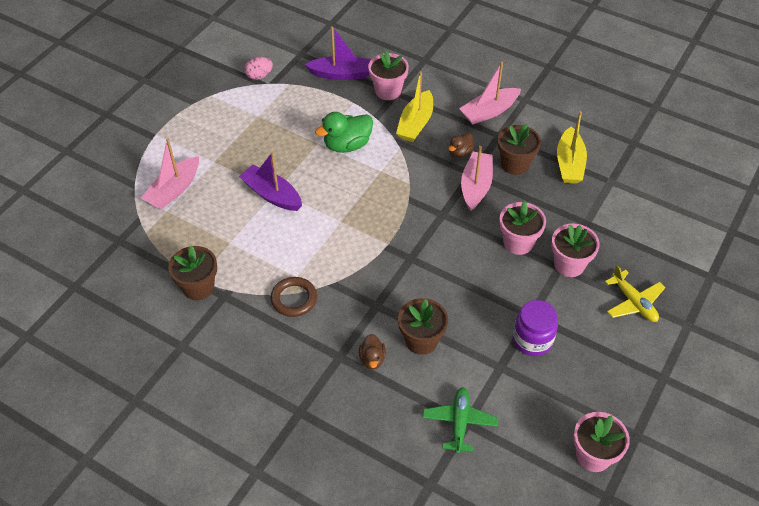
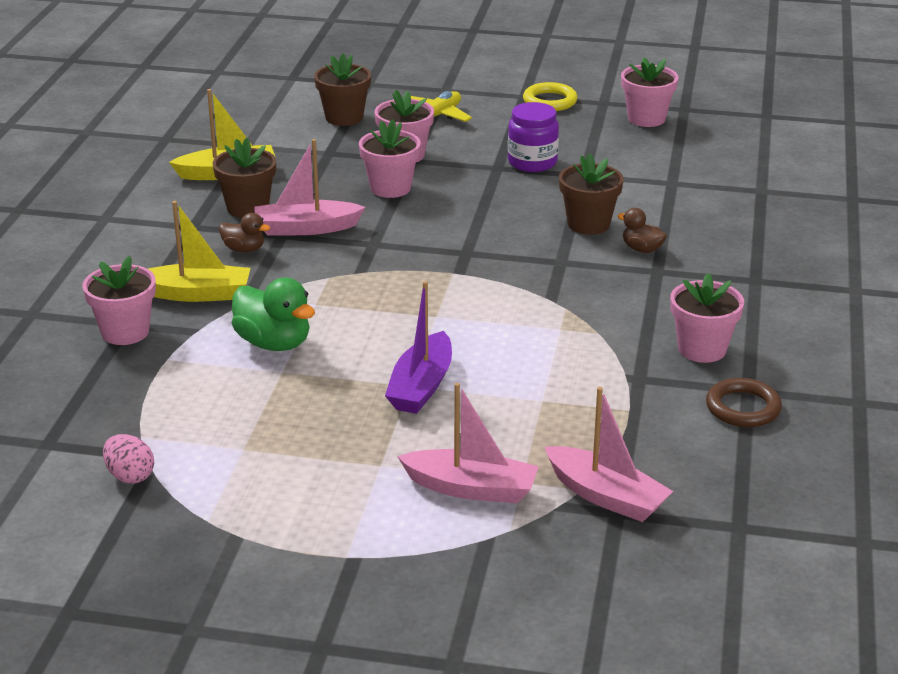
camera: 110 degrees left, 20 degrees down
brown flower pot [168,246,217,300] -> brown flower pot moved to [314,53,371,126]
brown ring [271,277,317,317] -> brown ring moved to [706,378,782,427]
purple boat [304,26,371,80] -> none
brown duck [359,334,386,369] -> brown duck turned 120 degrees counterclockwise [617,208,667,253]
green plane [422,387,498,454] -> none
pink boat [459,61,521,125] -> pink boat moved to [545,387,673,522]
none -> yellow ring [523,82,578,111]
none -> pink flower pot [671,273,744,363]

